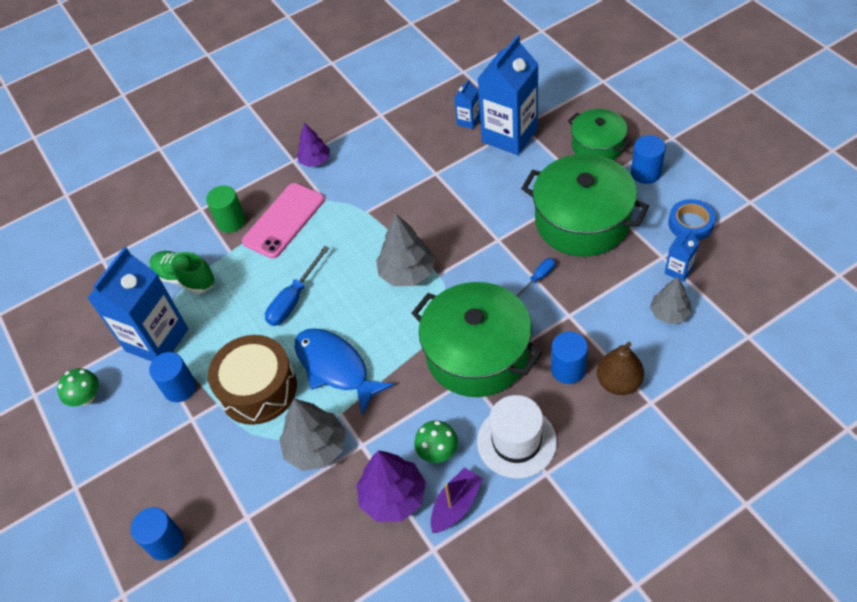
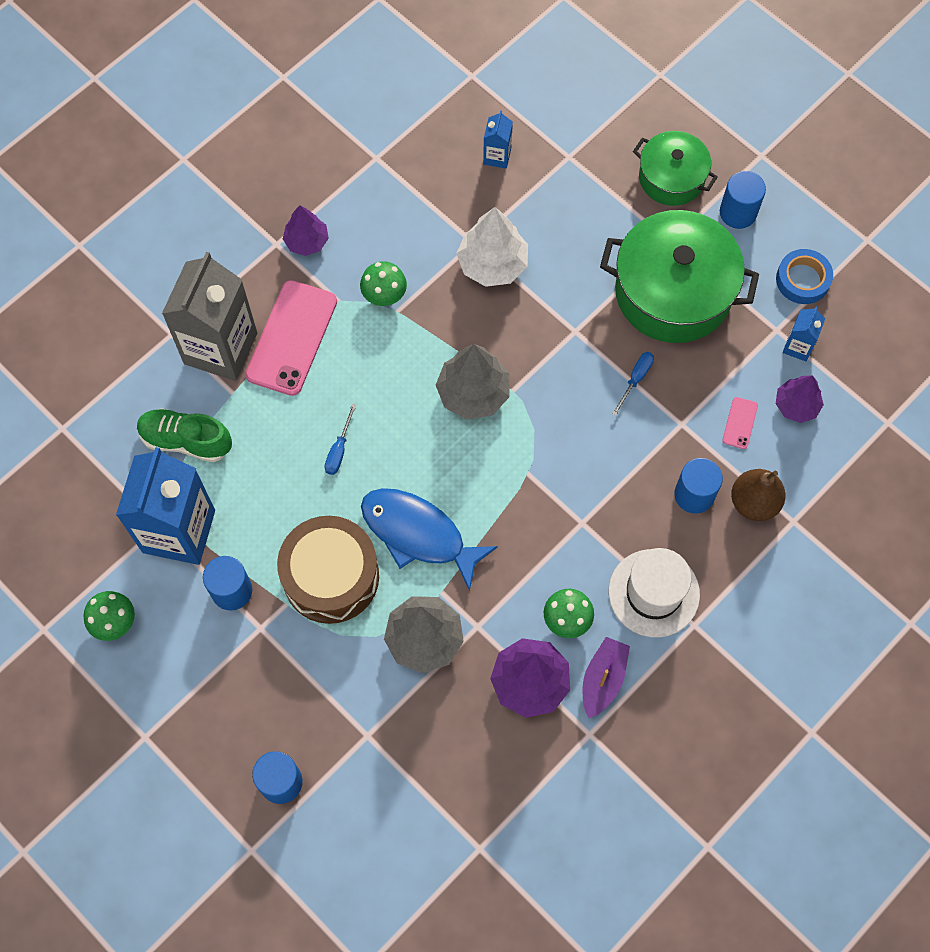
camera: 20 degrees left, 15 degrees up
green cylinder [206,185,246,233] -> grey carton [162,252,257,381]
blue screwdriver [265,246,329,326] -> blue screwdriver [324,404,356,475], size x0.59
green pot [411,282,542,397] -> none
blue carton [477,35,539,155] -> none
grey tree [650,277,692,324] -> purple tree [776,375,824,423]
none -> green mushroom [360,261,407,306]
none -> white tree [456,207,528,287]
none -> pink phone [722,397,758,449]

